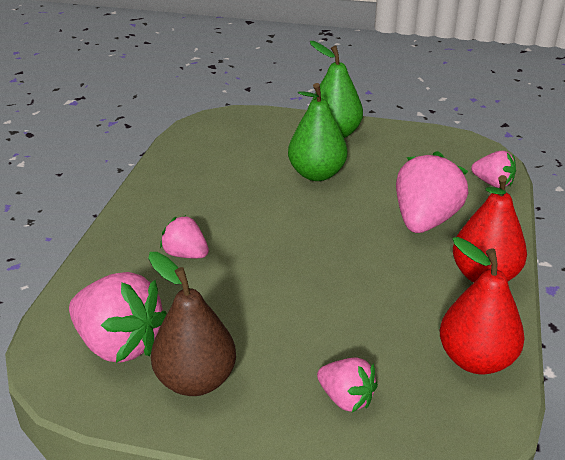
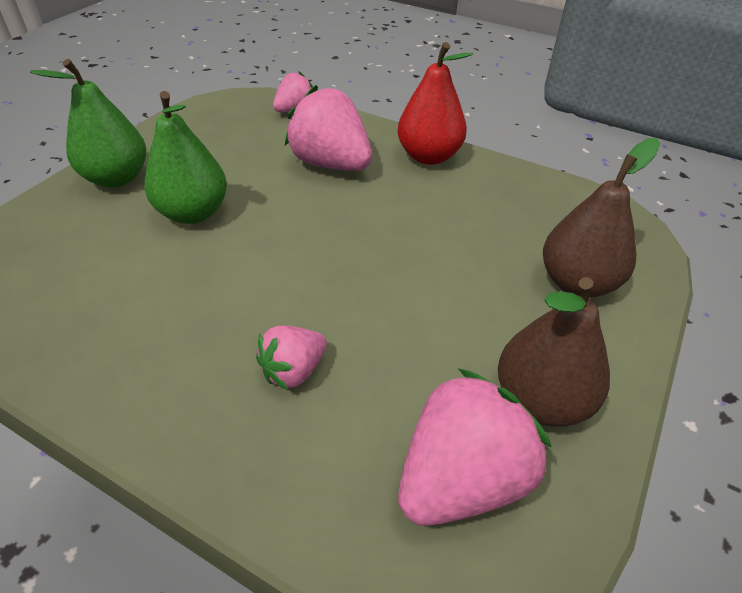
camera: 75 degrees left, 10 degrees up
pink strawberry [317,358,378,412] -> brown pear [543,138,660,298]
red pear [440,237,525,374] -> none

